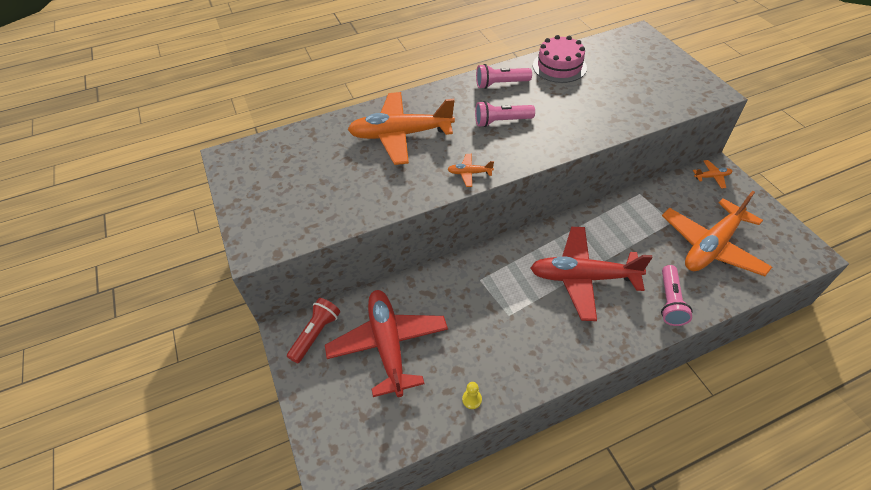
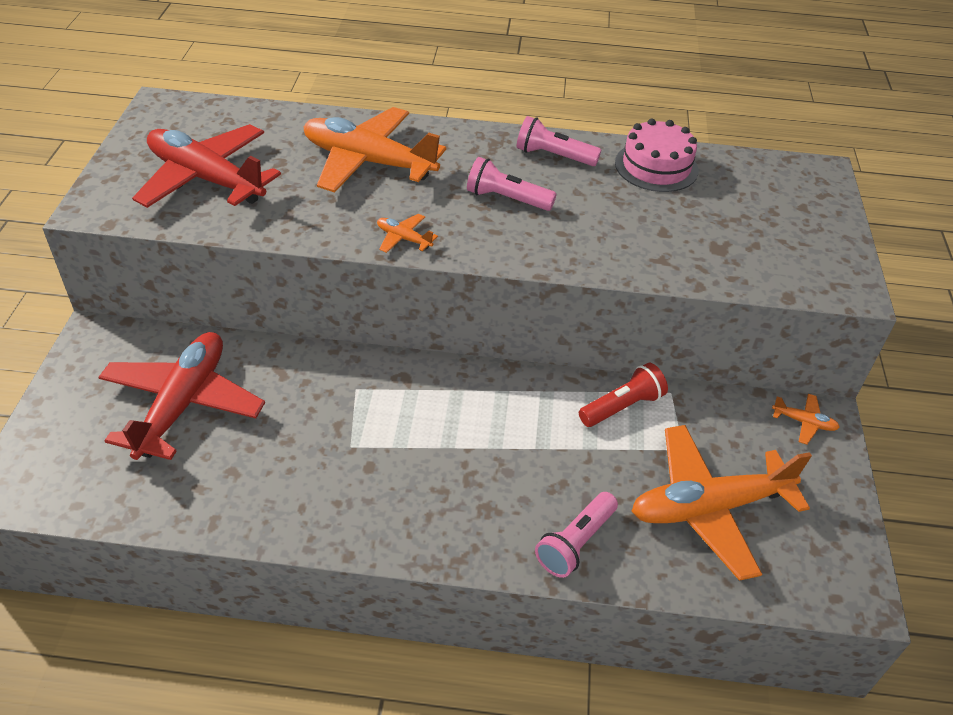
camera: 25 degrees right, 5 degrees down
red flashlight [287,298,340,363] -> red flashlight moved to [579,363,668,427]
yellow pawn [462,382,482,409] -> none
red plane [531,227,653,321] -> red plane moved to [132,124,281,208]

